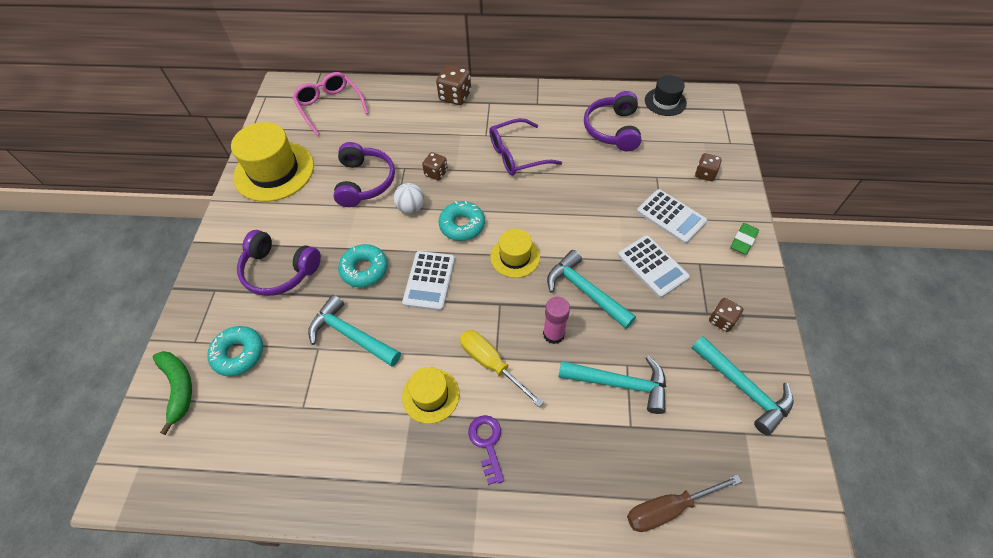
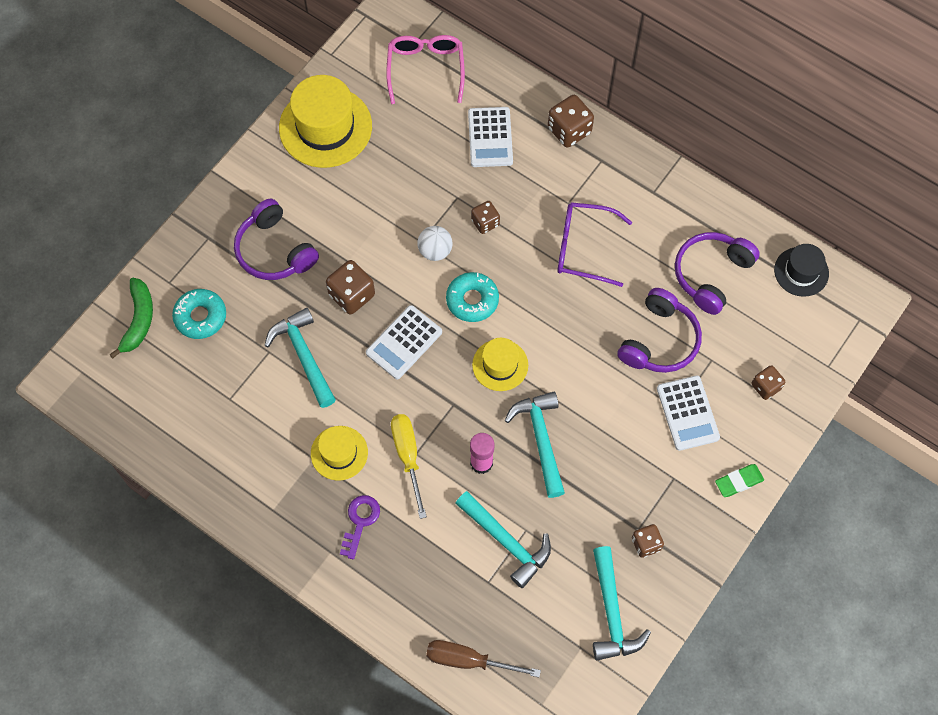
camera: 30 degrees right, 10 degrees up
purple headphones [333,142,395,207] -> purple headphones moved to [617,288,702,373]
turquoise donut [338,244,388,287] -> brown dice [326,260,375,315]
white calculator [618,235,690,298] -> white calculator moved to [468,107,513,167]

